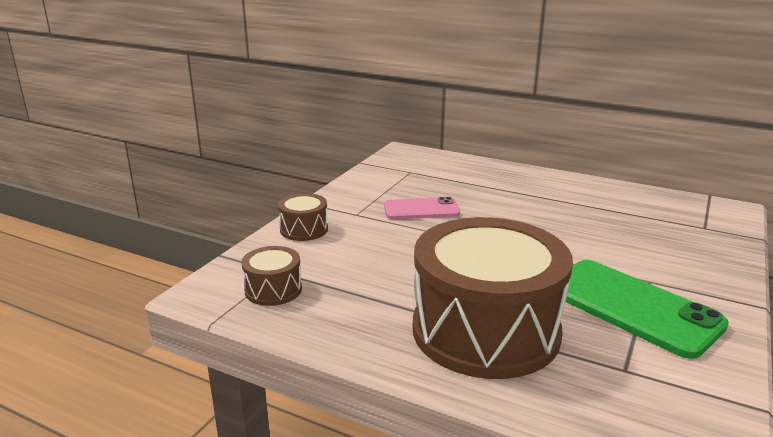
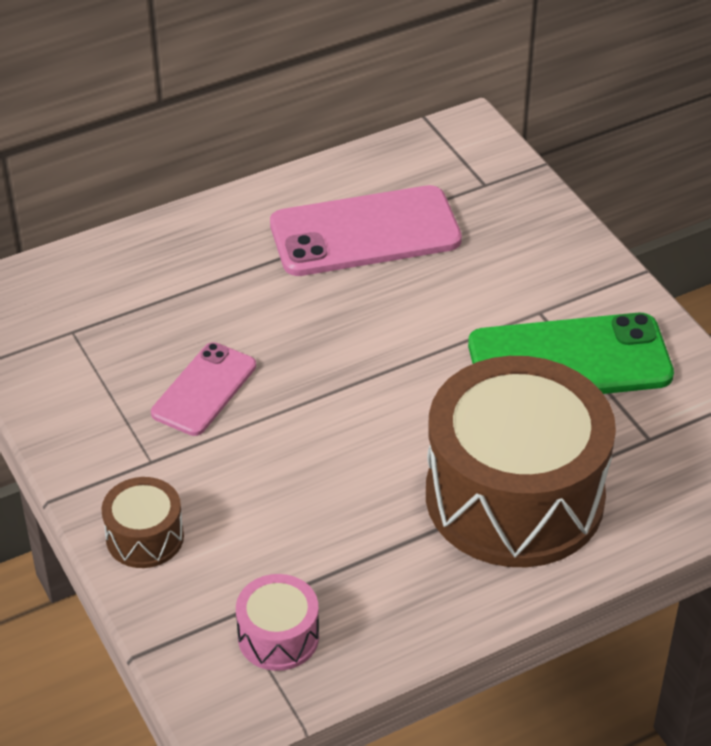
camera: 55 degrees left, 20 degrees up
brown drum [241,246,302,306] -> pink drum [236,574,319,671]
none -> pink phone [270,185,462,276]

